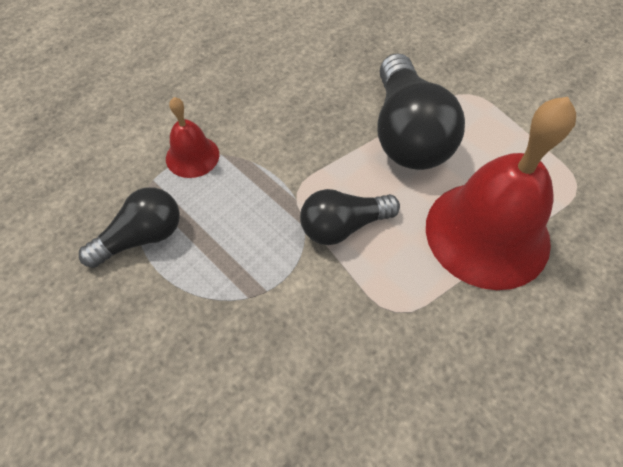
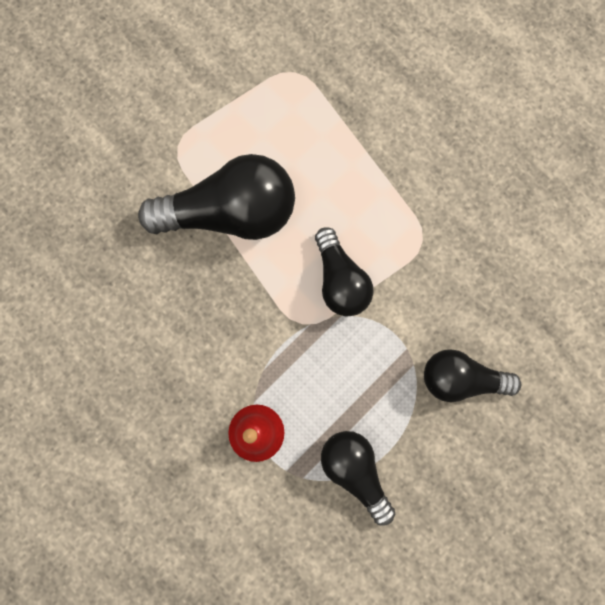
camera: 90 degrees left, 20 degrees up
red bell [426,97,576,290] -> none
none -> black light bulb [424,349,521,402]

